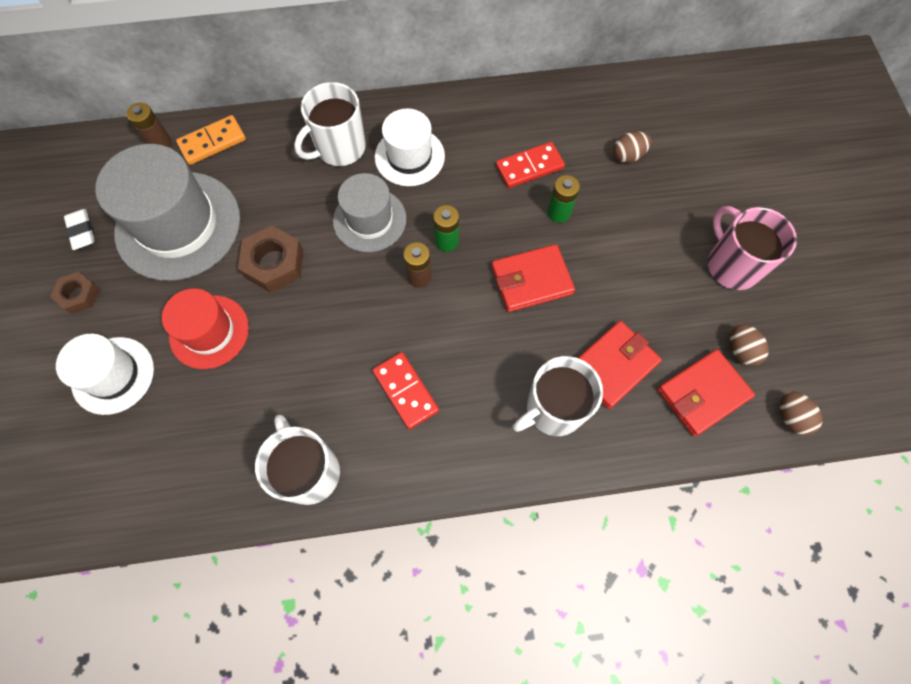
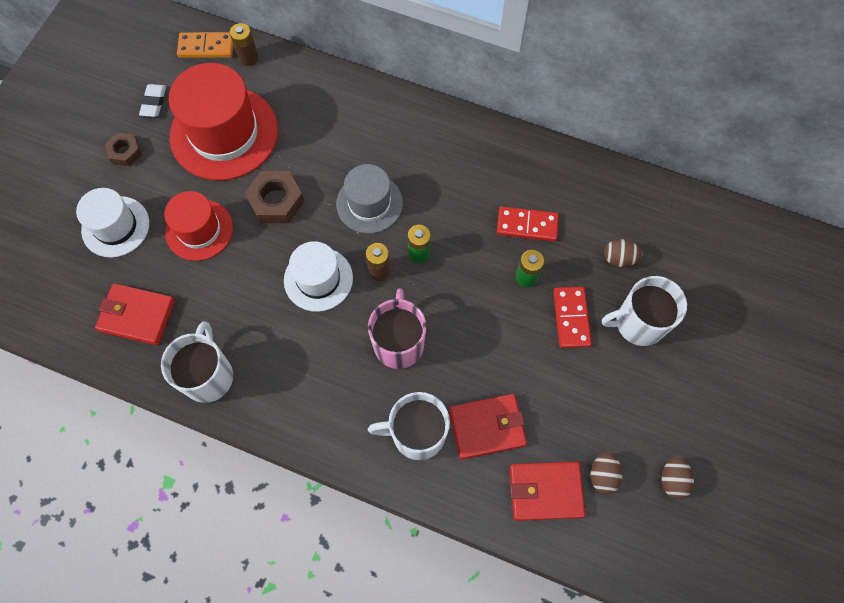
camera: 30 degrees right, 0 degrees up
grey hat [95,144,240,281] -> red hat [168,63,278,181]
orange domino [176,115,246,165] -> orange domino moved to [177,32,233,58]
white mug [294,82,366,166] -> white mug moved to [602,276,687,346]
red domino [372,352,439,430] -> red domino moved to [553,287,592,348]
white hat [375,108,445,186] -> white hat moved to [284,241,353,312]
red wallet [491,244,575,312] -> red wallet moved to [95,283,175,345]
pink mug [708,206,797,290] -> pink mug moved to [368,288,426,369]
brown egg [780,391,823,435] -> brown egg moved to [662,456,694,499]

